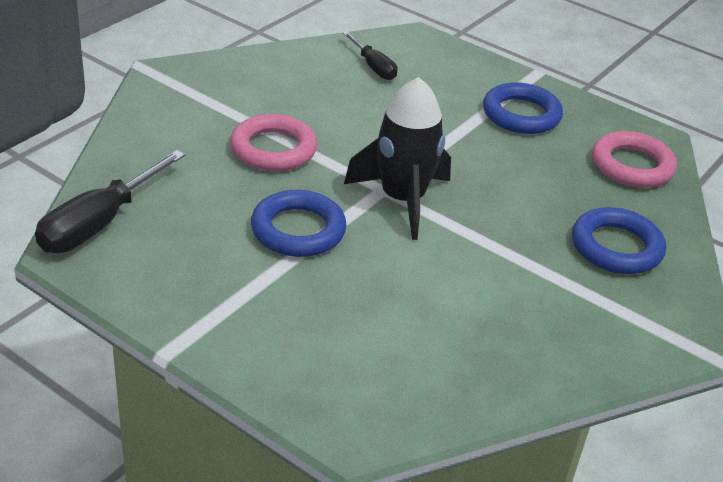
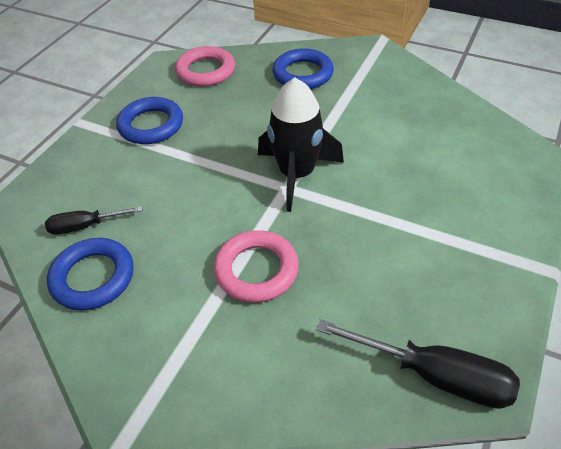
camera: 95 degrees left, 10 degrees up
blue ring [251,190,346,257] -> blue ring moved to [47,238,134,311]
black screwdriver [342,31,398,80] -> black screwdriver turned 150 degrees counterclockwise [45,206,143,235]

